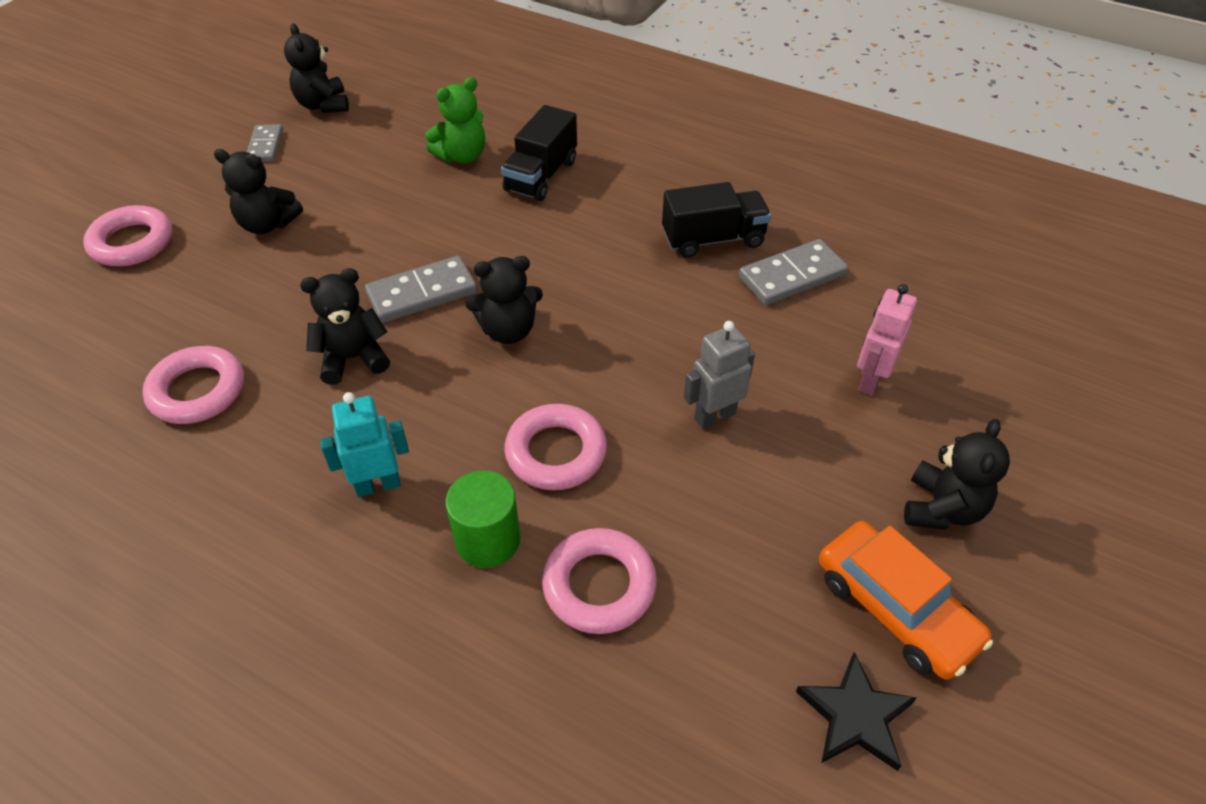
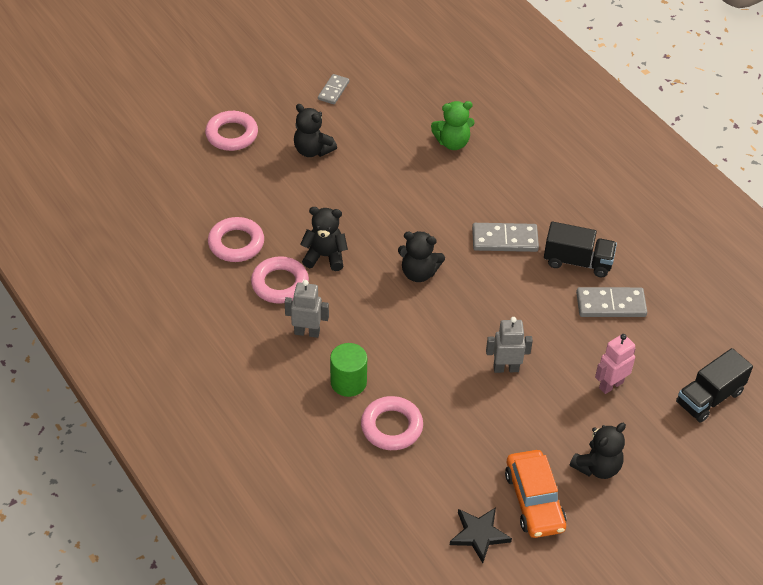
camera: 25 degrees right, 0 degrees up
black teddy bear [284,23,349,113] -> none
turquoise robot [320,392,409,497] -> grey robot [285,280,329,338]
grey domino [365,256,477,323] -> grey domino moved to [472,223,539,252]
black truck [501,105,577,201] -> black truck moved to [676,348,753,423]
pink ring [504,404,607,490] -> pink ring moved to [251,256,309,304]

